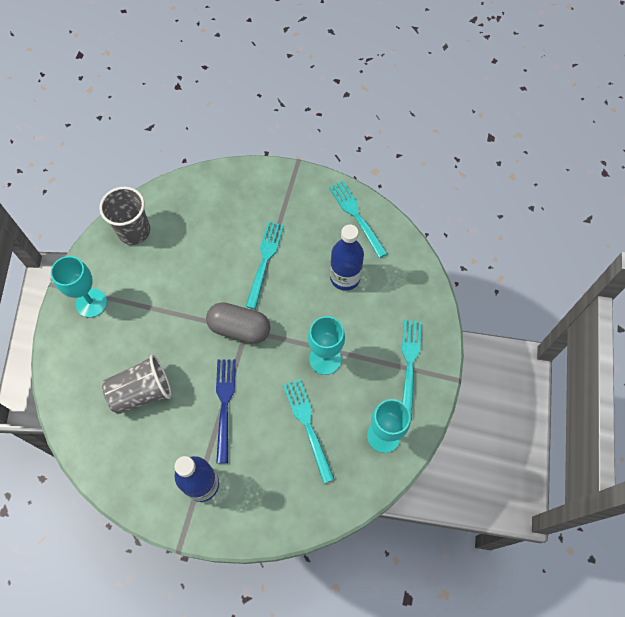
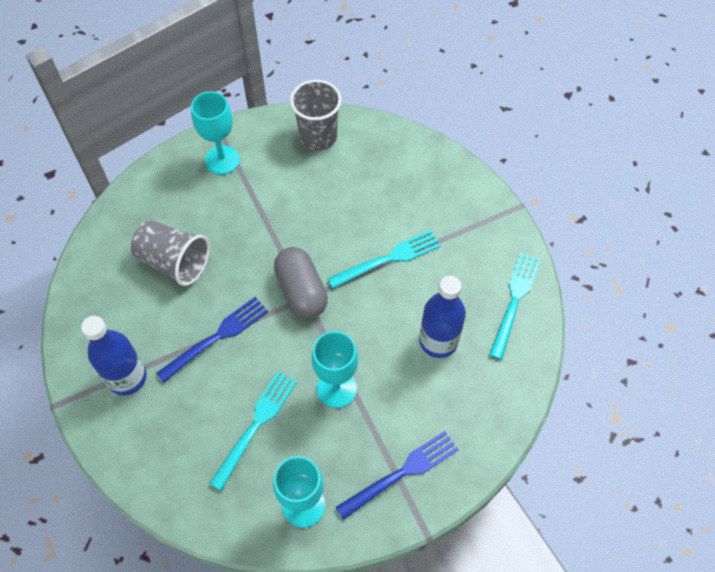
camera: 50 degrees right, 5 degrees down
turquoise fork [402,320,422,420] -> blue fork [336,431,459,520]

